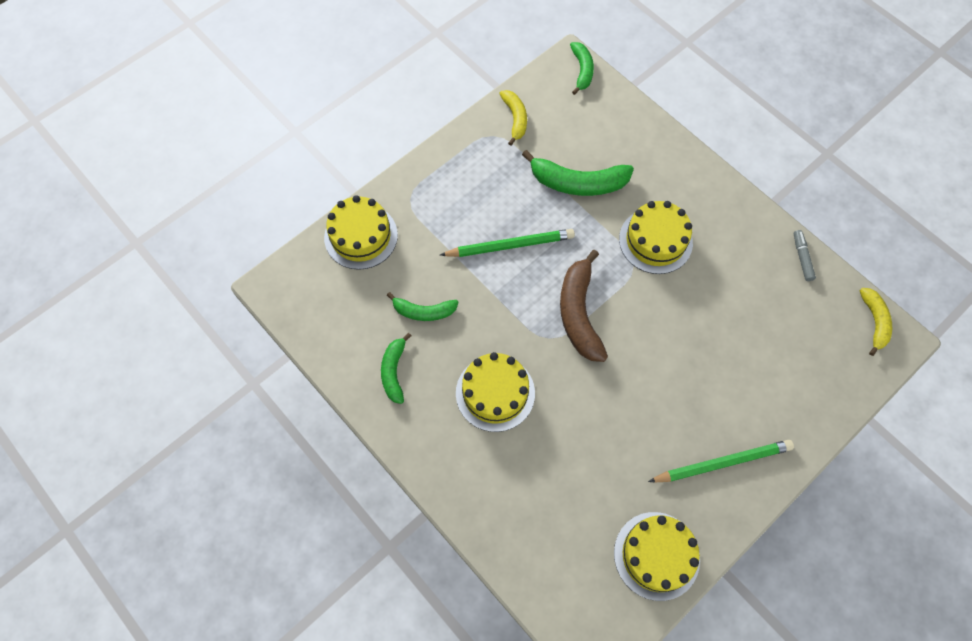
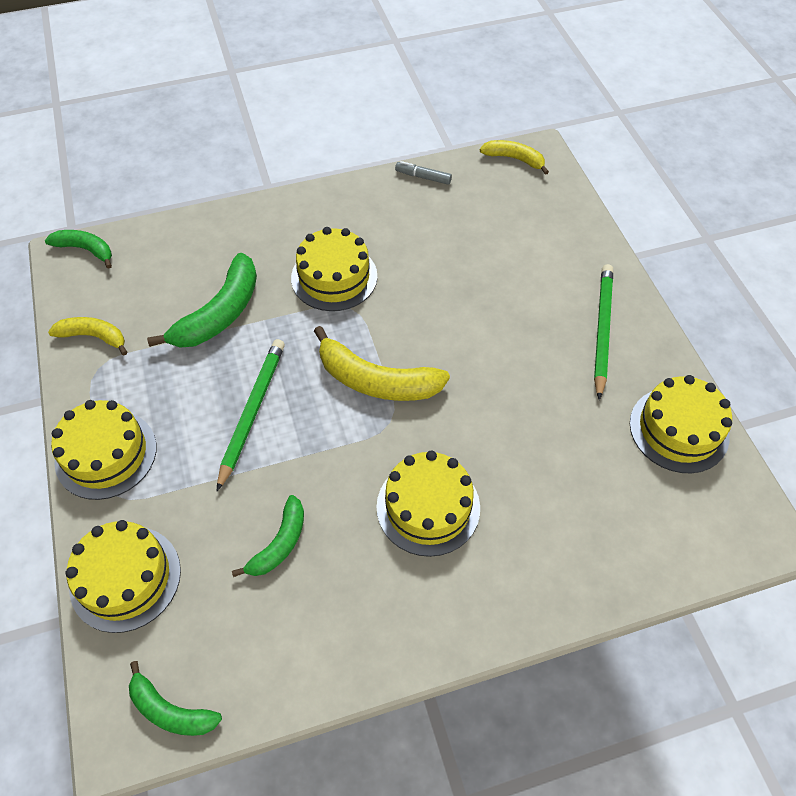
camera: 65 degrees left, 10 degrees down
green banana [381,333,411,404] -> green banana moved to [129,661,222,736]
brown banana [560,250,608,362] -> yellow banana [314,326,450,401]
none -> yellow cake [51,400,157,500]

